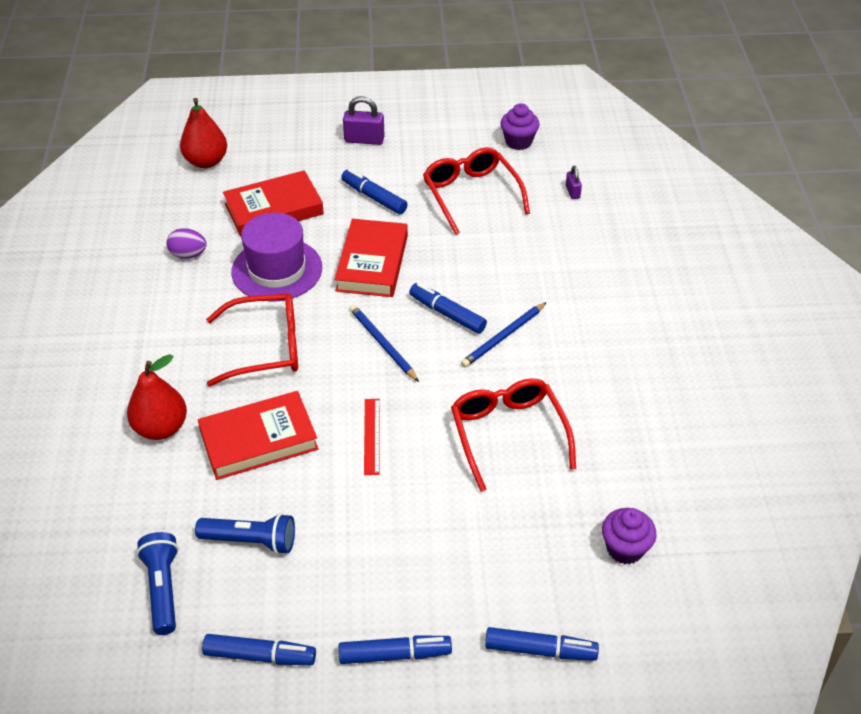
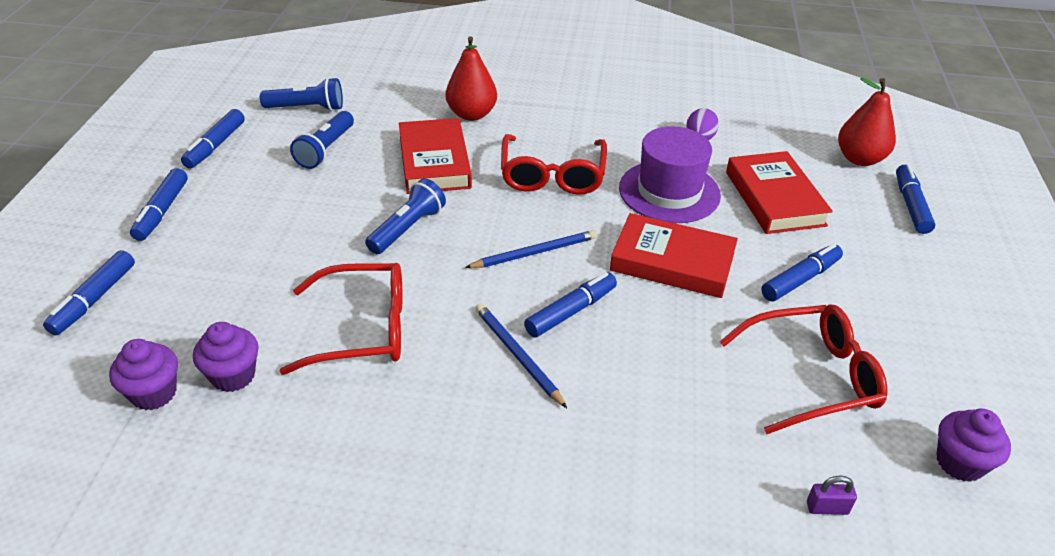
camera: 100 degrees right, 5 degrees down
purple padlock [343,96,385,145] -> none
red ruler [364,399,380,475] -> blue flashlight [365,178,446,254]
none -> purple cupcake [193,322,259,392]
none -> blue marker [896,164,935,234]

